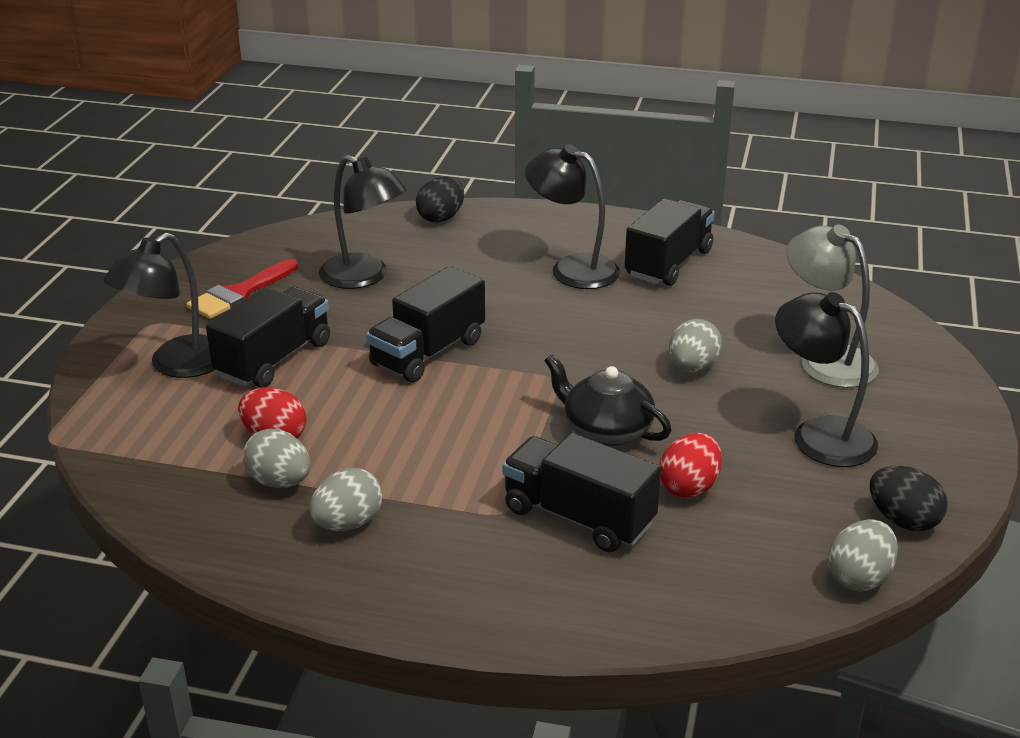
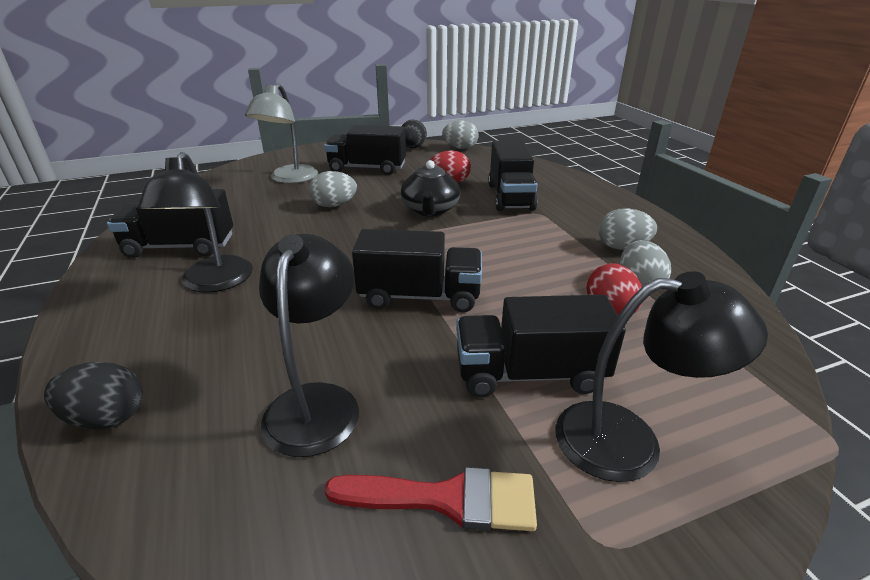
camera: 125 degrees left, 0 degrees up
black lamp [775,292,878,467] -> black truck [324,125,406,175]

